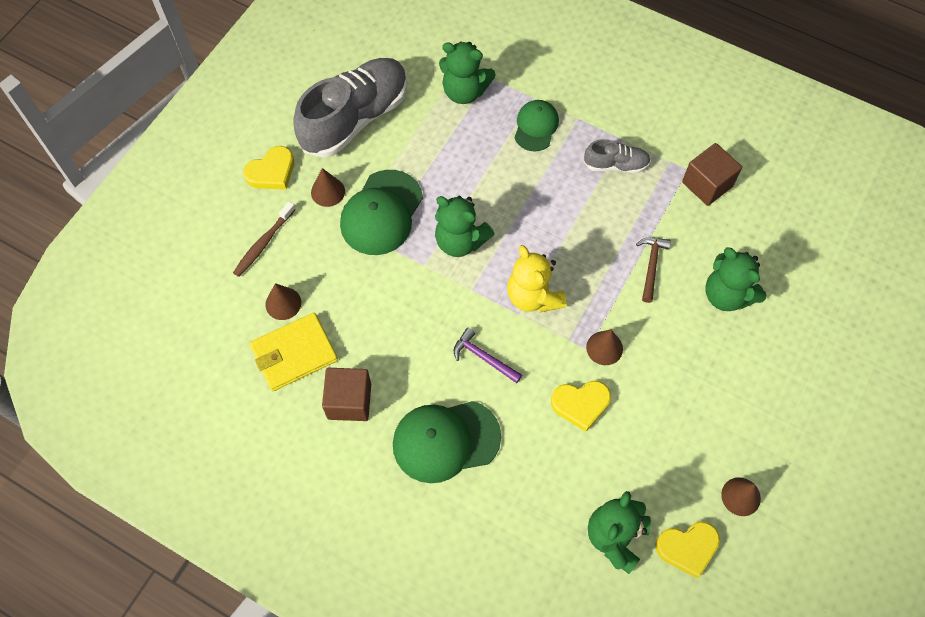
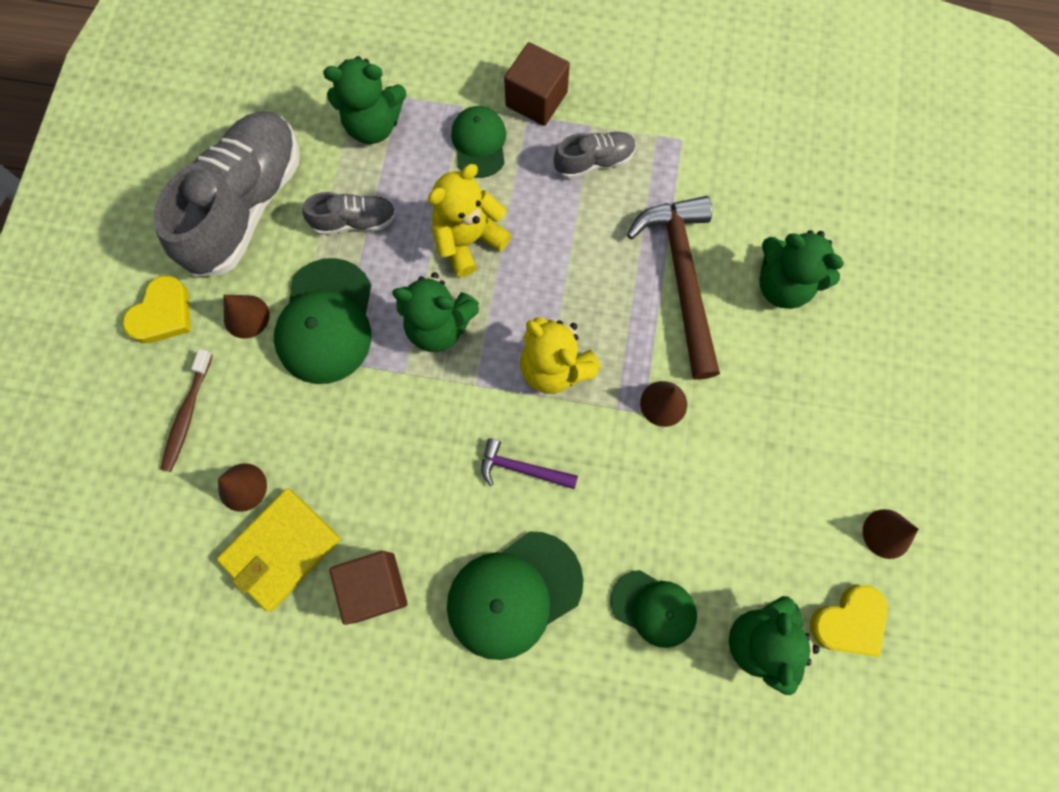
camera: 20 degrees left, 10 degrees up
yellow heart [551,381,611,432] -> none
brown hammer [636,238,671,303] -> brown hammer [627,196,720,380], size x2.03
brown cube [682,143,742,206] -> brown cube moved to [504,42,570,126]
none -> grey shoe [302,192,396,235]
none -> yellow teddy bear [428,164,512,277]
none -> green cap [610,570,697,648]

